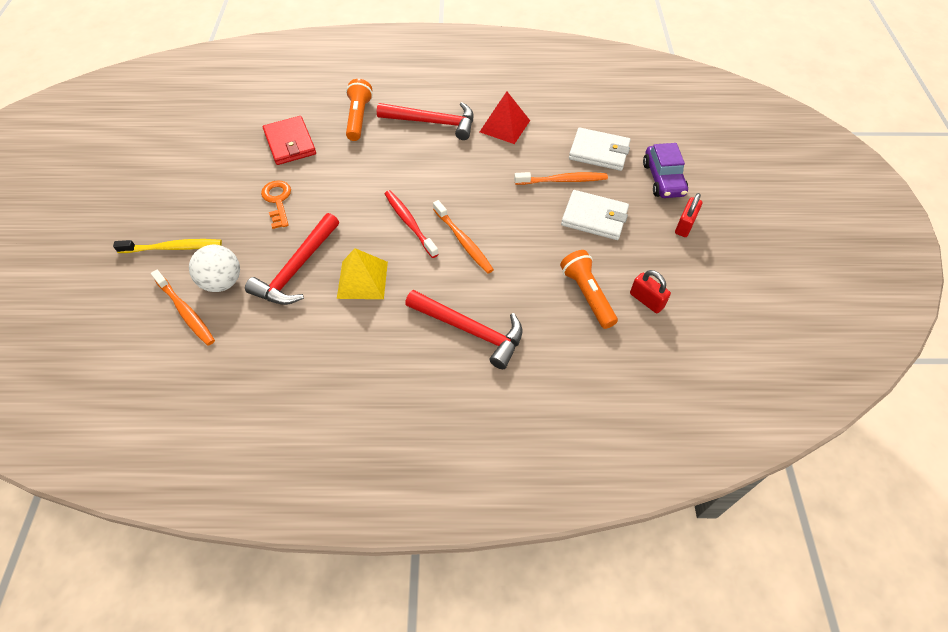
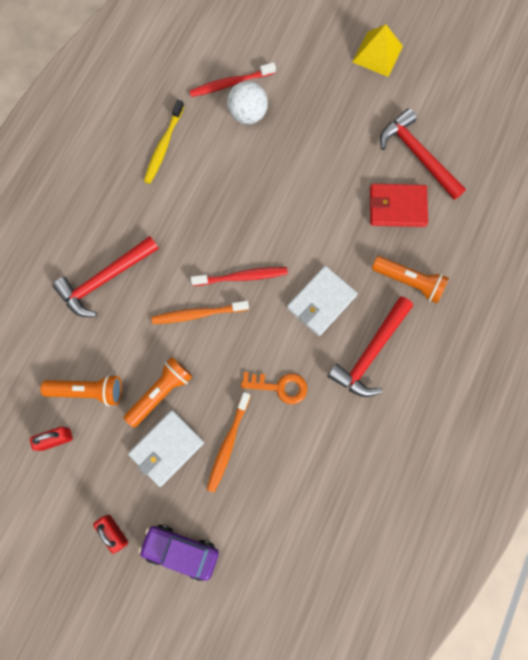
camera: 115 degrees right, 20 degrees up
yellow toothbrush [113,239,222,253] -> yellow toothbrush moved to [144,100,184,184]
orange toothbrush [151,270,215,346] -> red toothbrush [189,62,276,97]
red hammer [245,213,339,305] -> red hammer moved to [380,108,466,200]
orange key [261,180,291,229] -> orange key moved to [241,372,307,404]
yellow pyramid [337,248,388,299] -> yellow pyramid moved to [353,24,403,77]
red pyramid [480,92,530,144] -> none
white wallet [569,128,630,171] -> white wallet moved to [287,266,358,336]
none -> orange flashlight [124,357,193,427]

